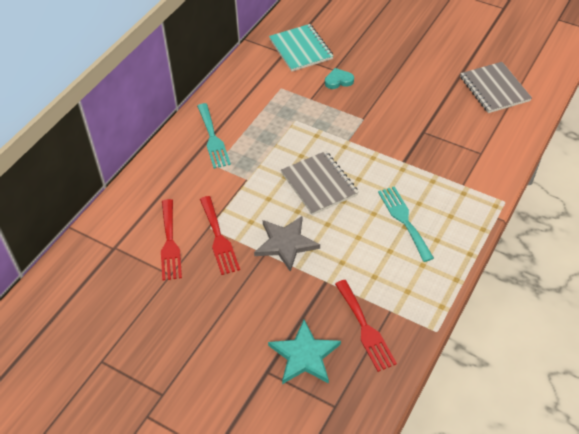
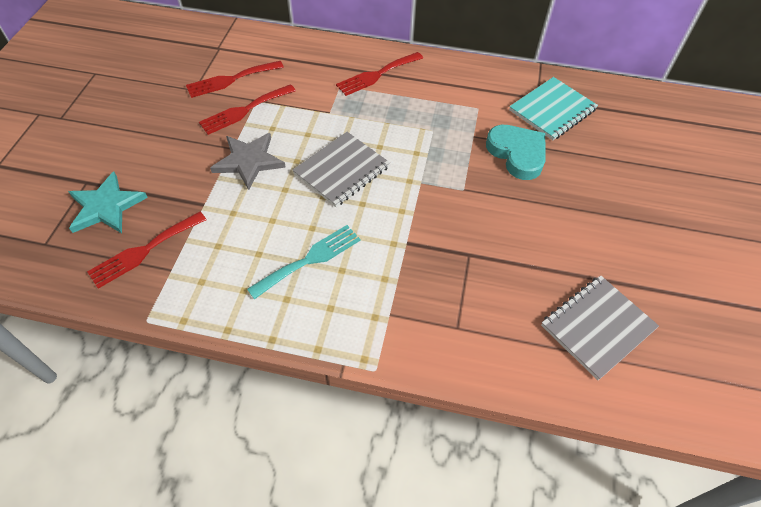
camera: 70 degrees right, 5 degrees up
turquoise fork [197,103,231,169] -> red fork [336,52,423,96]
turquoise heart [325,68,354,89] -> turquoise heart [486,125,545,180], size x1.79

